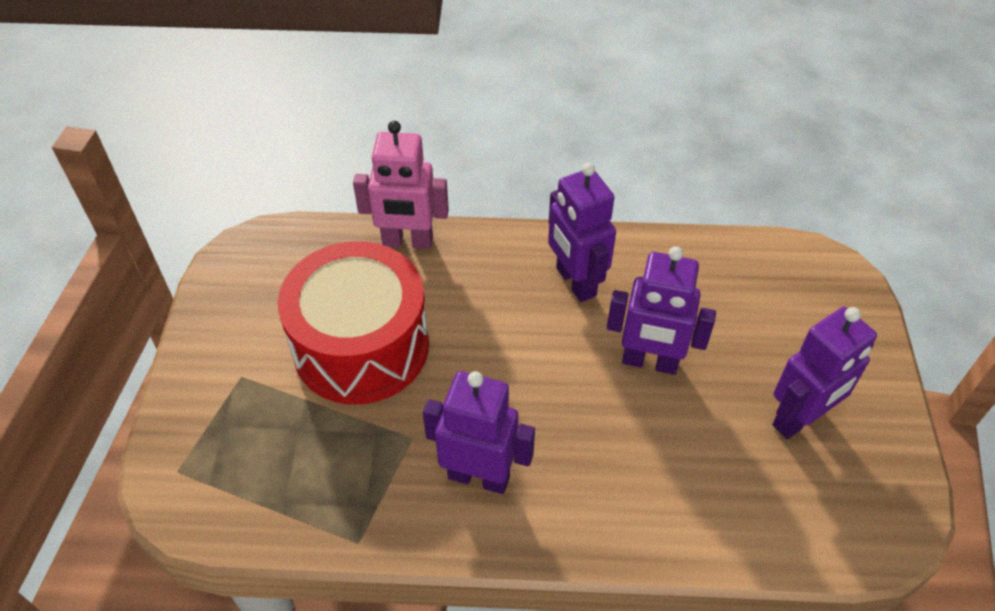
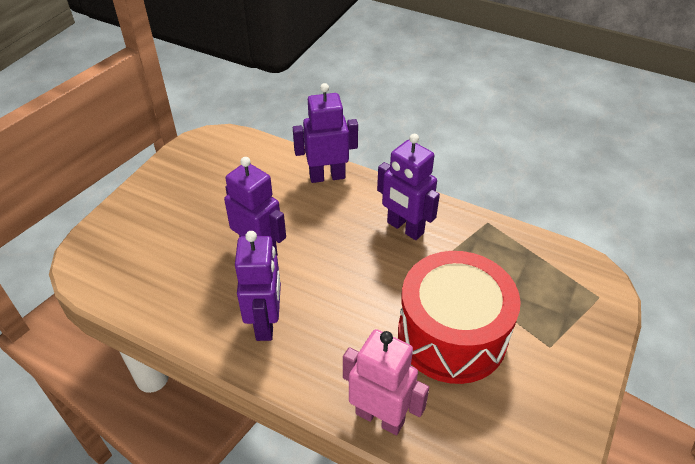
camera: 155 degrees left, 5 degrees down
purple robot [773,307,877,439] -> purple robot moved to [293,83,358,183]

